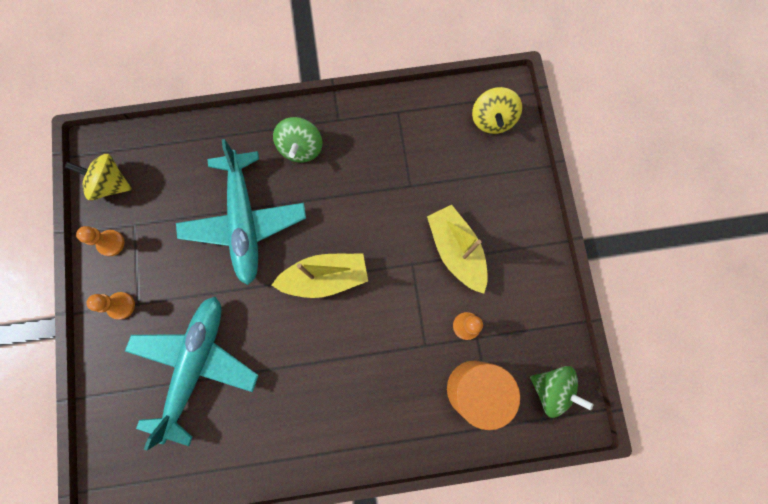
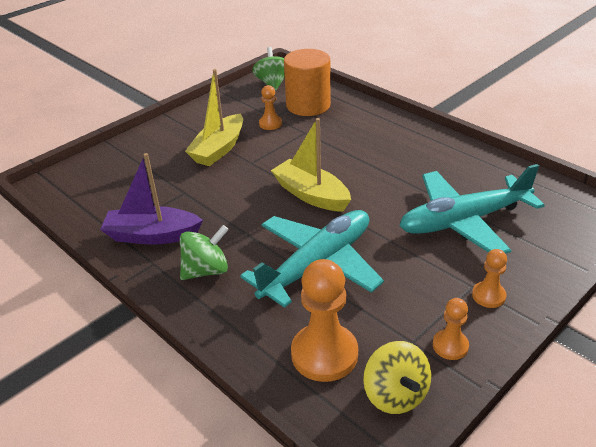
camera: 125 degrees left, 40 degrees down
yellow spinning top [472,87,522,134] -> none
none -> purple boat [100,153,203,245]
none -> orange pawn [291,259,358,382]

